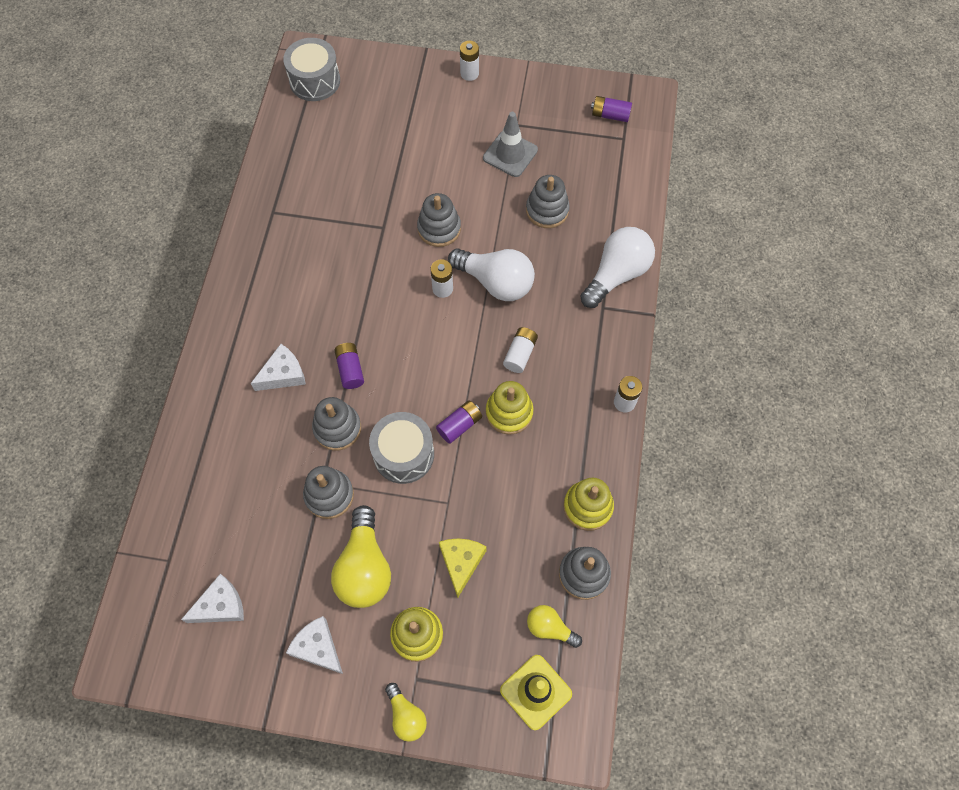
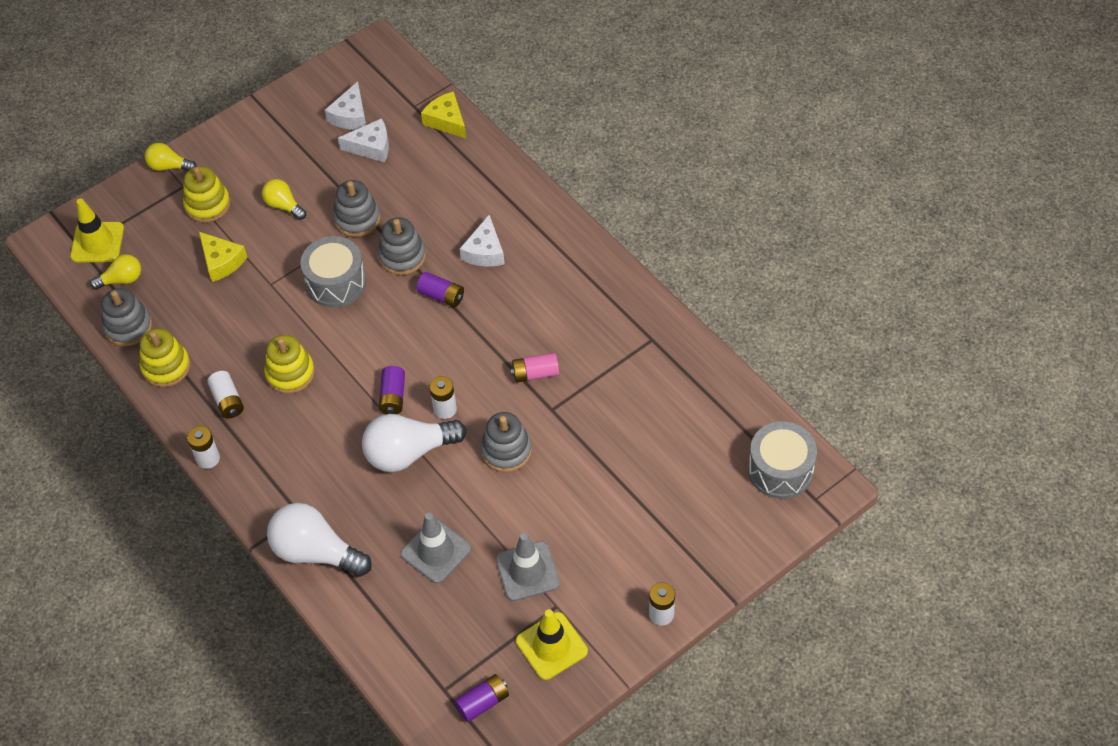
camera: 135 degrees right, 10 degrees down
white cheese [286,616,343,674] -> white cheese moved to [338,118,389,162]
yellow light bulb [331,505,391,608] -> yellow light bulb [262,179,306,220], size x0.55
purple battery [436,400,482,444] -> purple battery moved to [379,366,405,414]
white battery [503,327,538,373] -> white battery moved to [207,371,244,418]
grey stacking toy [526,175,570,228] -> grey traffic cone [400,513,471,583]
white light bulb [580,227,655,308] -> white light bulb turned 120 degrees clockwise [267,503,372,577]
none -> yellow cheese [421,91,466,139]
none -> pink battery [510,352,559,383]
none -> yellow traffic cone [516,609,588,680]

